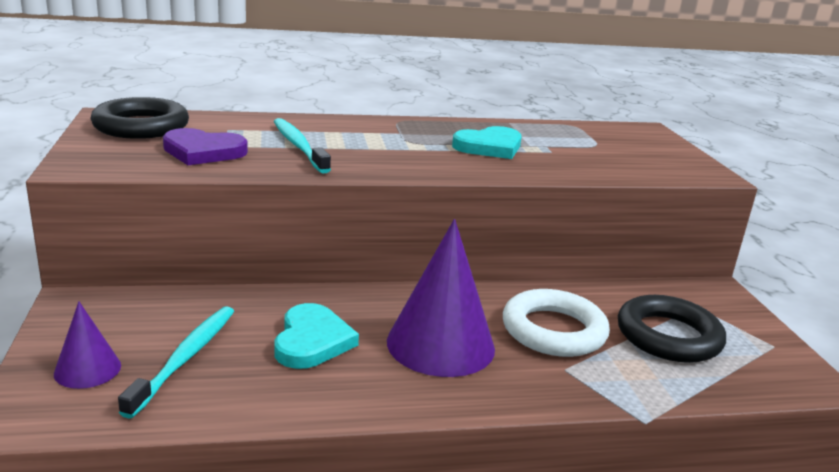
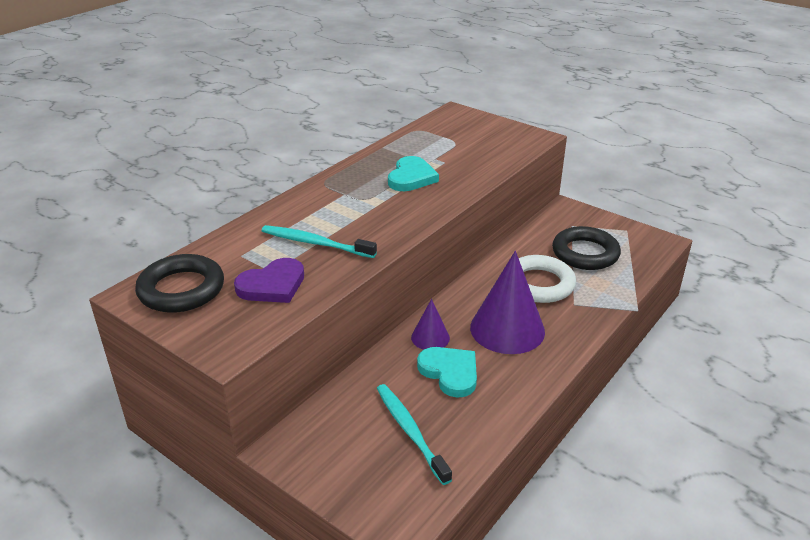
camera: 40 degrees left, 10 degrees up
purple cone [54,302,121,389] -> purple cone moved to [411,299,450,350]

